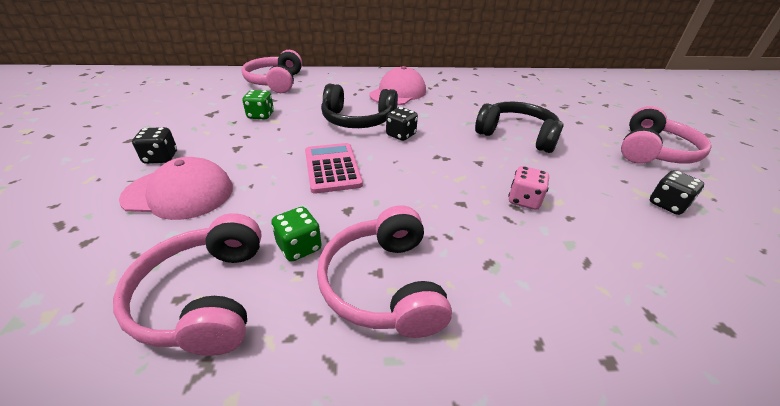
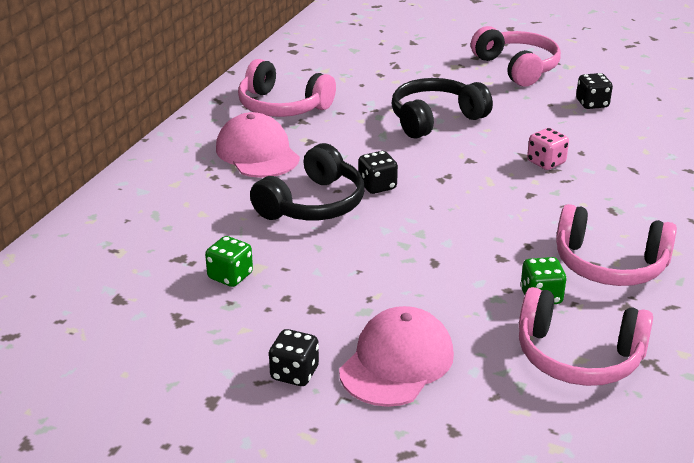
camera: 60 degrees left, 5 degrees down
pink headphones [241,50,302,93] -> pink headphones moved to [238,59,336,117]
pink calculator [305,143,363,194] -> none

